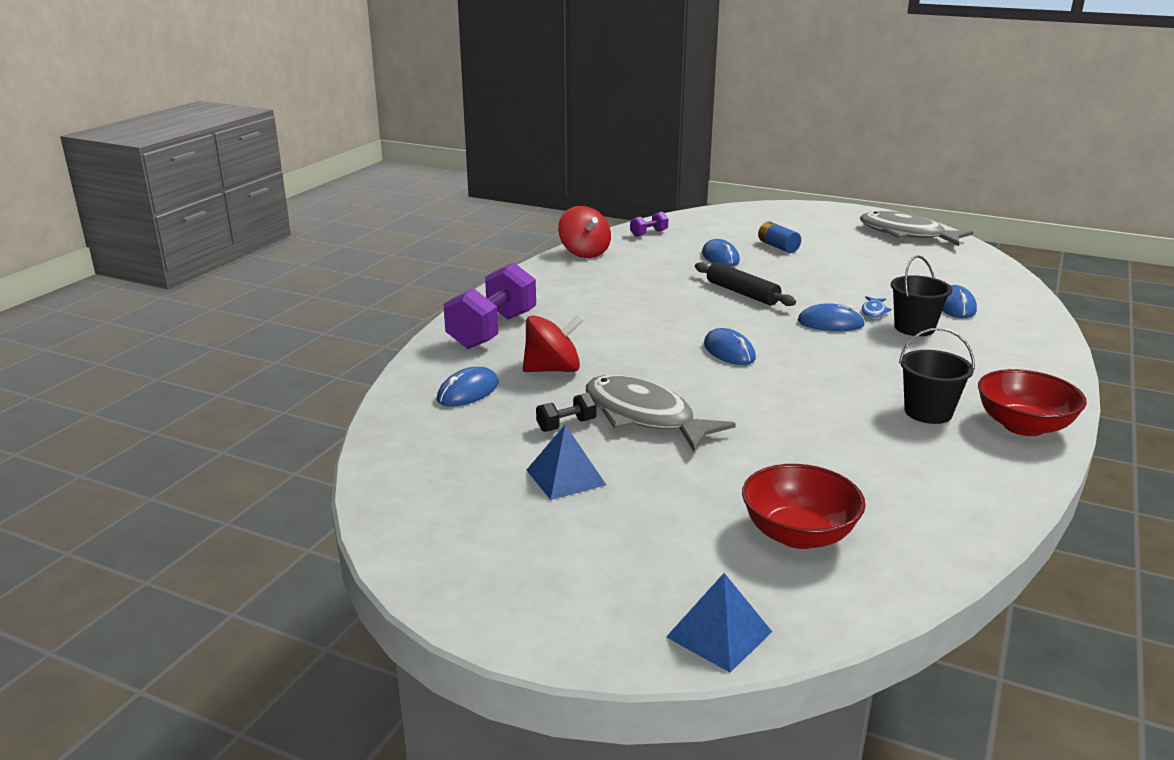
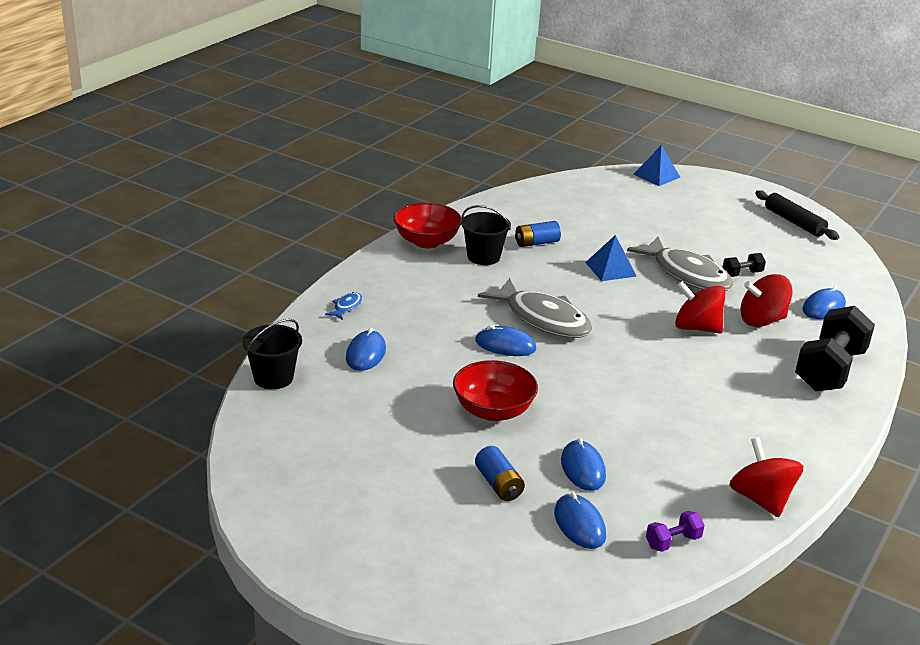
camera: 175 degrees left, 5 degrees up
purple dumbbell [443,262,536,349] -> black dumbbell [795,306,875,391]
blue pyramid [527,425,606,500] -> blue pyramid moved to [585,235,637,281]
black rolling pin [695,262,796,306] -> black rolling pin moved to [755,190,839,240]
blue mouse [704,328,756,365] -> blue mouse moved to [554,492,606,549]
red bowl [742,464,866,549] -> red bowl moved to [453,360,538,421]
grey fish [860,211,973,246] -> grey fish moved to [478,278,592,338]
blue fish [862,296,892,318] -> blue fish moved to [325,292,362,320]
black bucket [891,255,952,336] -> black bucket moved to [242,319,302,389]
none -> blue battery [515,221,561,247]
none -> red spinning top [675,281,726,334]

